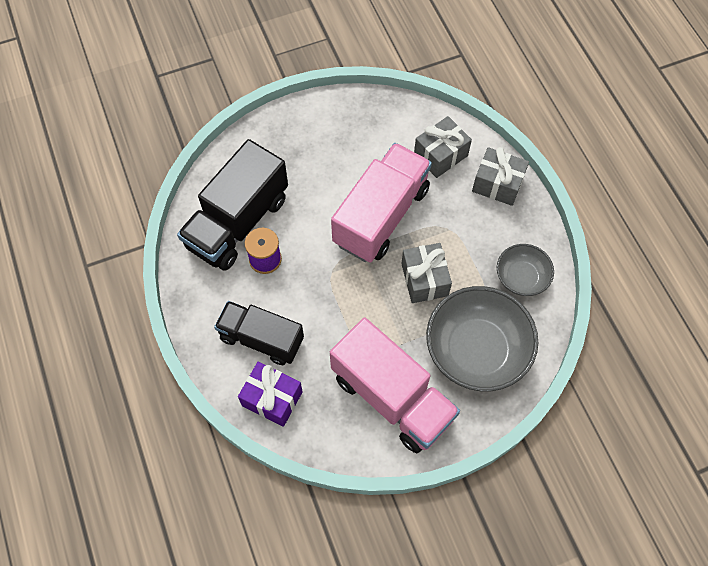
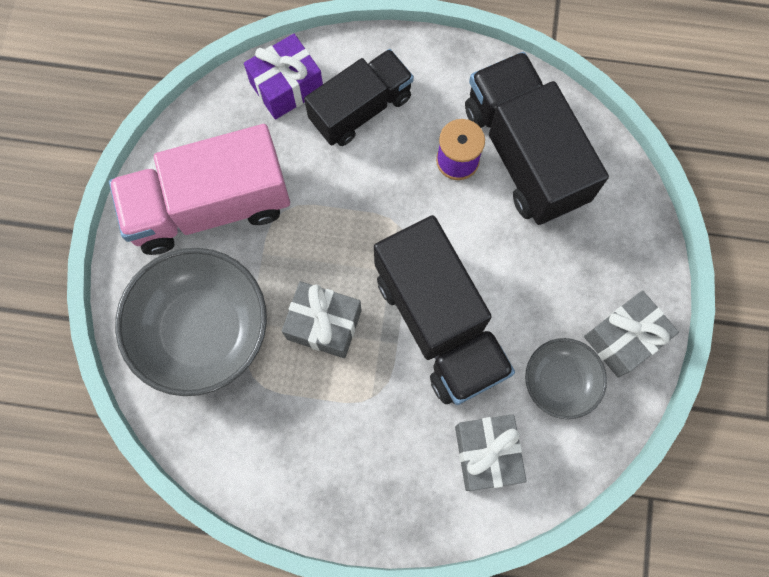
camera: 120 degrees right, 10 degrees up
pink truck [331,143,432,262] -> black truck [374,215,515,405]
grey gift [472,147,529,206] -> grey gift moved to [584,290,679,378]
grey bowl [497,244,554,296] -> grey bowl moved to [525,338,607,419]

